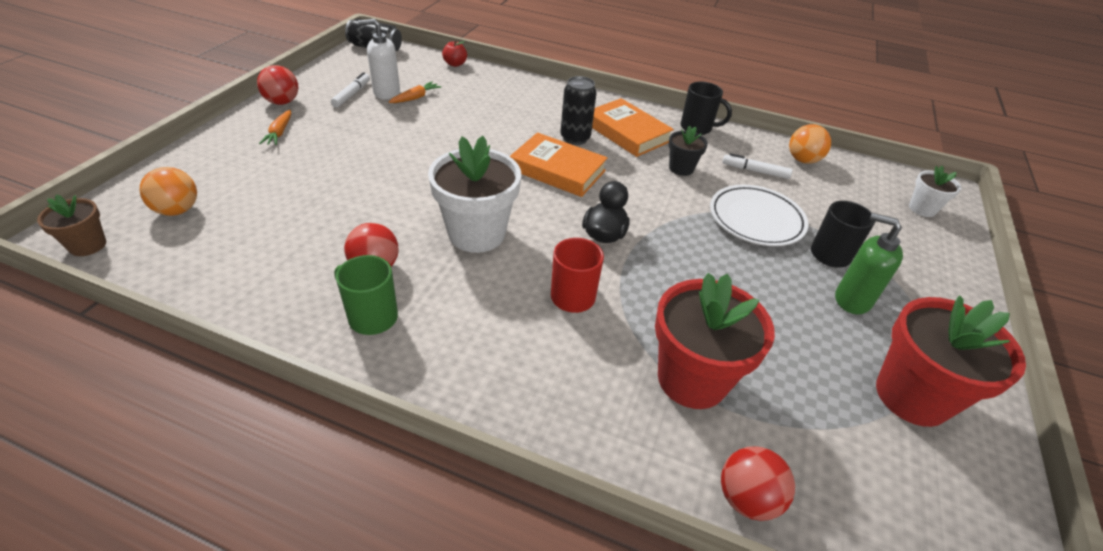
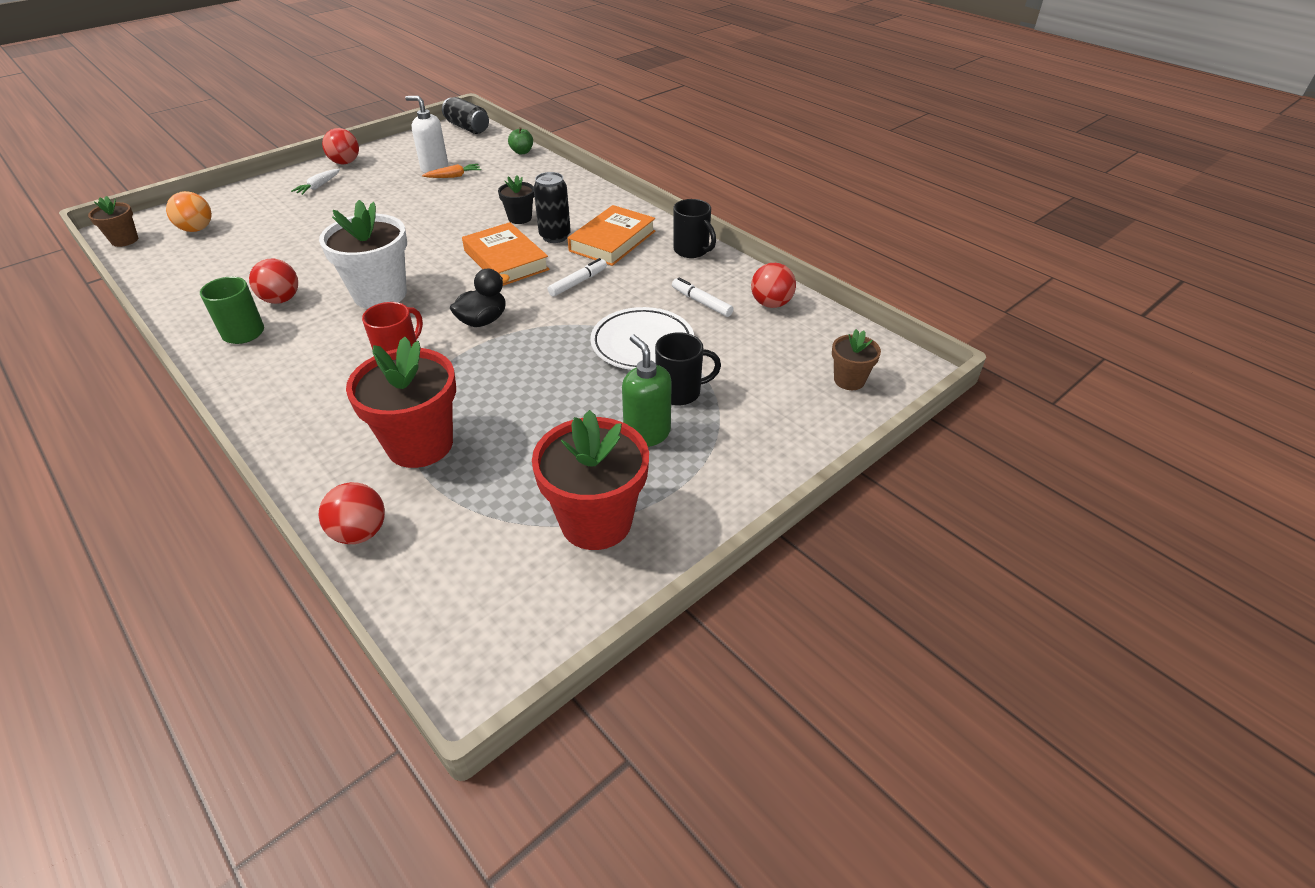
camera: 30 degrees right, 0 degrees up
orange carrot [259,110,291,145] -> white carrot [291,169,340,195]
white marker [331,72,370,108] -> white marker moved to [548,258,607,297]
red apple [442,40,467,67] -> green apple [508,127,533,154]
orange book [592,98,674,157] -> orange book turned 45 degrees clockwise [568,205,655,266]
black flower pot [669,126,708,176] -> black flower pot moved to [498,175,534,224]
orange ball [789,124,831,164] -> red ball [751,263,796,308]
white flower pot [909,166,961,217] -> brown flower pot [832,329,881,390]

